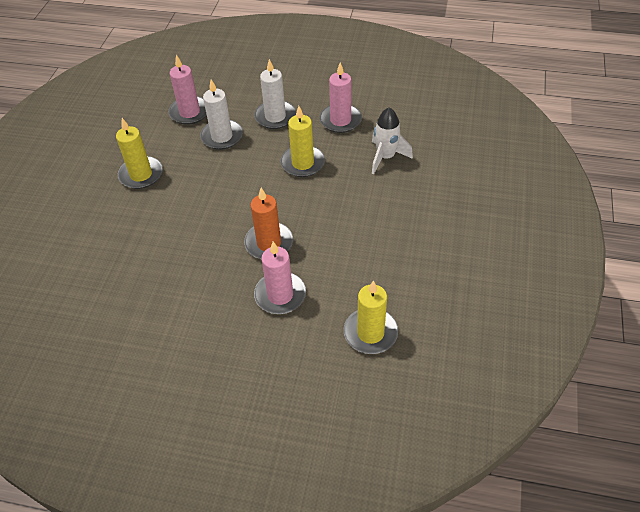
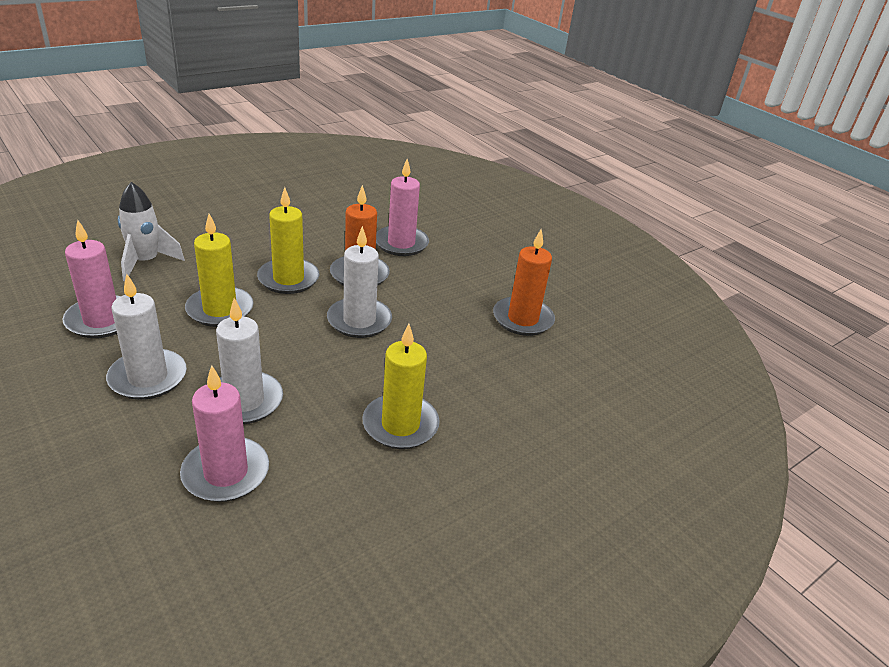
camera: 145 degrees left, 15 degrees down
yellow candle [344,280,398,354] -> yellow candle moved to [257,187,319,294]
none -> white candle [327,226,392,338]
none -> orange candle [493,229,555,336]

